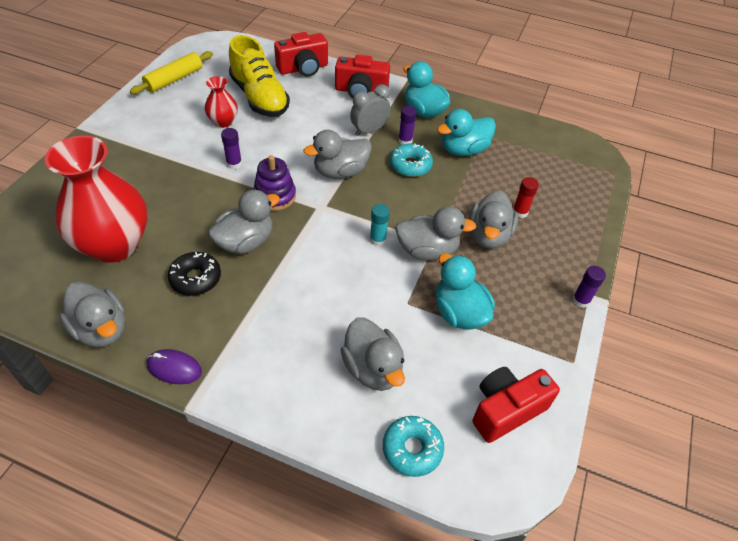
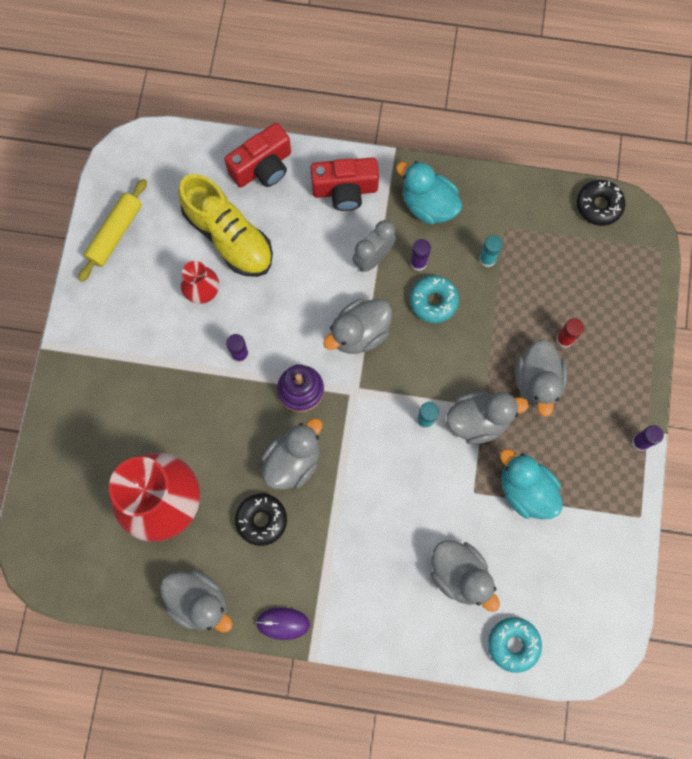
camera: 10 degrees left, 25 degrees up
turquoise duck [437,109,496,156] -> turquoise glue stick [479,235,503,267]
red camera [472,367,560,443] -> none
none -> black donut [577,180,625,226]

